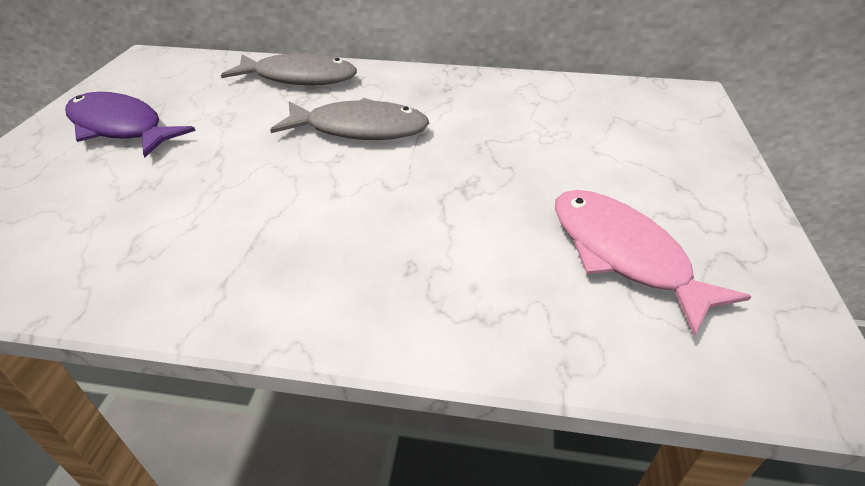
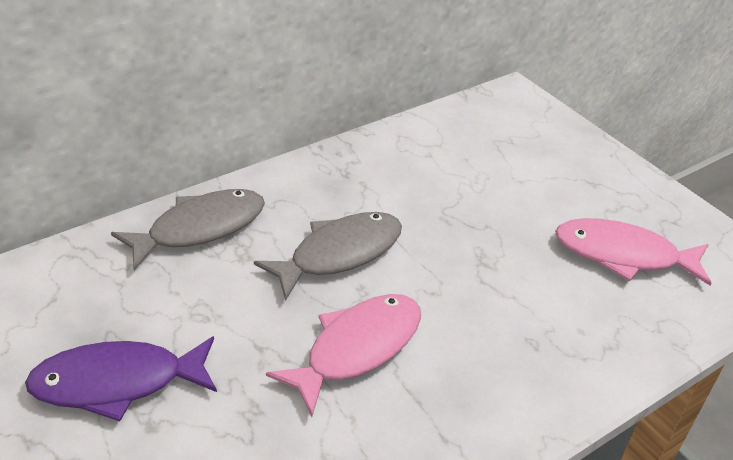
camera: 45 degrees left, 0 degrees up
none -> pink fish [266,294,421,417]

